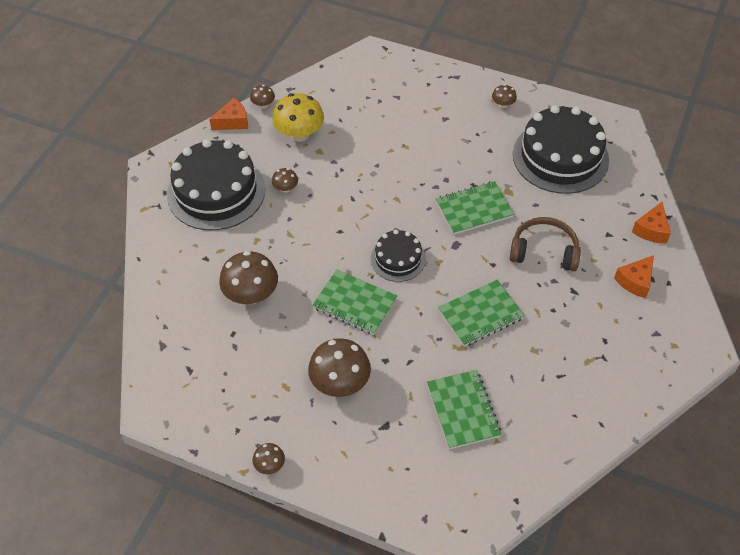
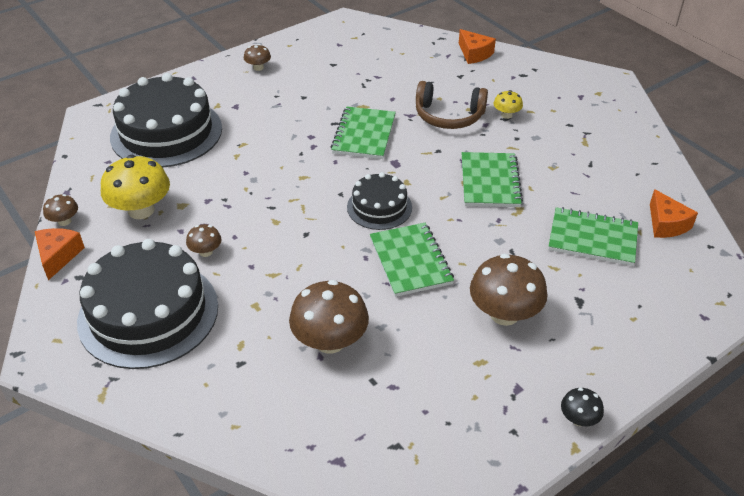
camera: 60 degrees left, 10 degrees down
brown mushroom [252,443,285,474] -> black mushroom [561,388,604,426]
green notebook [312,269,397,335] -> green notebook turned 75 degrees counterclockwise [370,223,454,297]
brown headphones [510,217,581,271] -> brown headphones turned 120 degrees counterclockwise [416,81,488,129]
black cake [513,105,609,194] -> black cake moved to [110,73,222,168]
orange cheese [614,255,654,298] -> orange cheese moved to [650,189,698,238]
none -> yellow mushroom [494,90,523,119]

